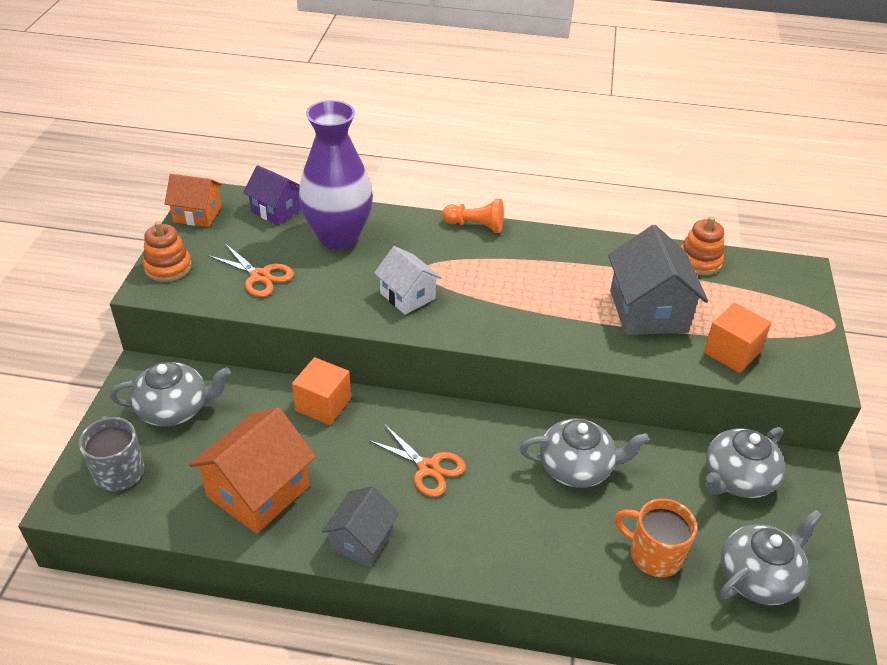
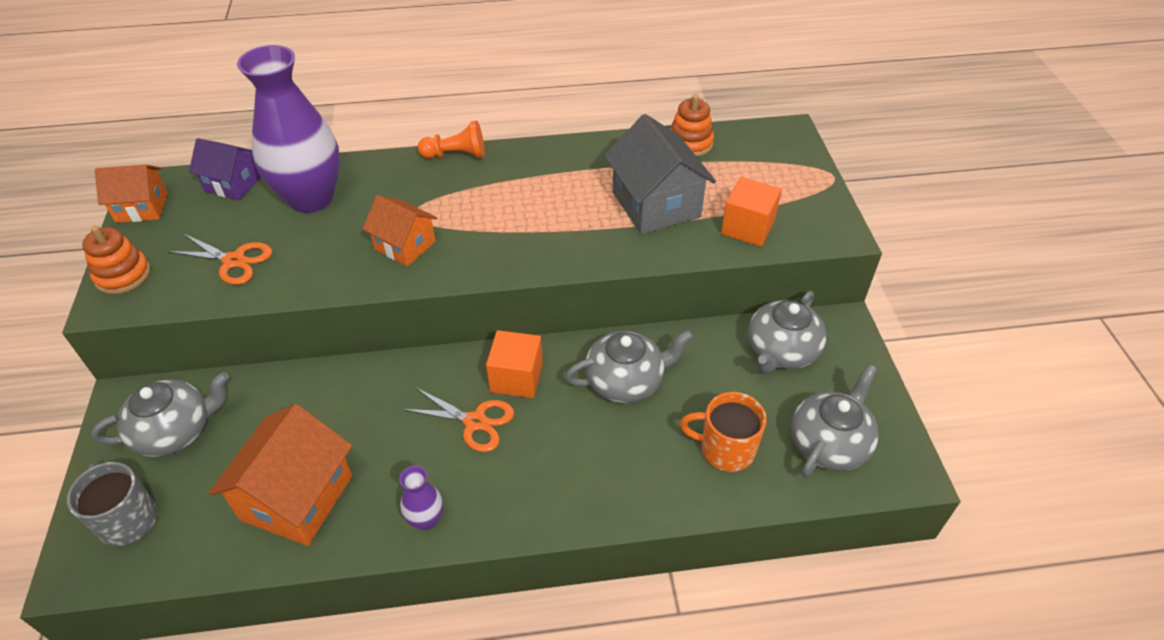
camera: 15 degrees left, 5 degrees up
orange cube [292,357,351,425] -> orange cube moved to [486,330,543,398]
grey house [322,486,399,567] -> purple vase [399,466,443,530]
white house [374,246,442,315] -> orange house [362,195,437,266]

